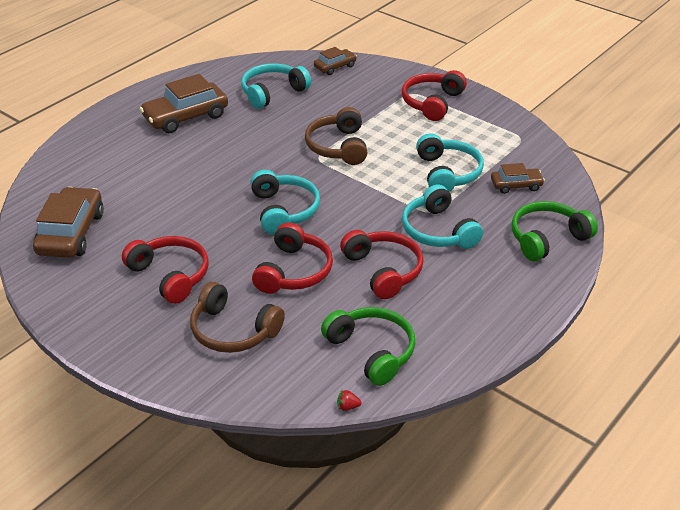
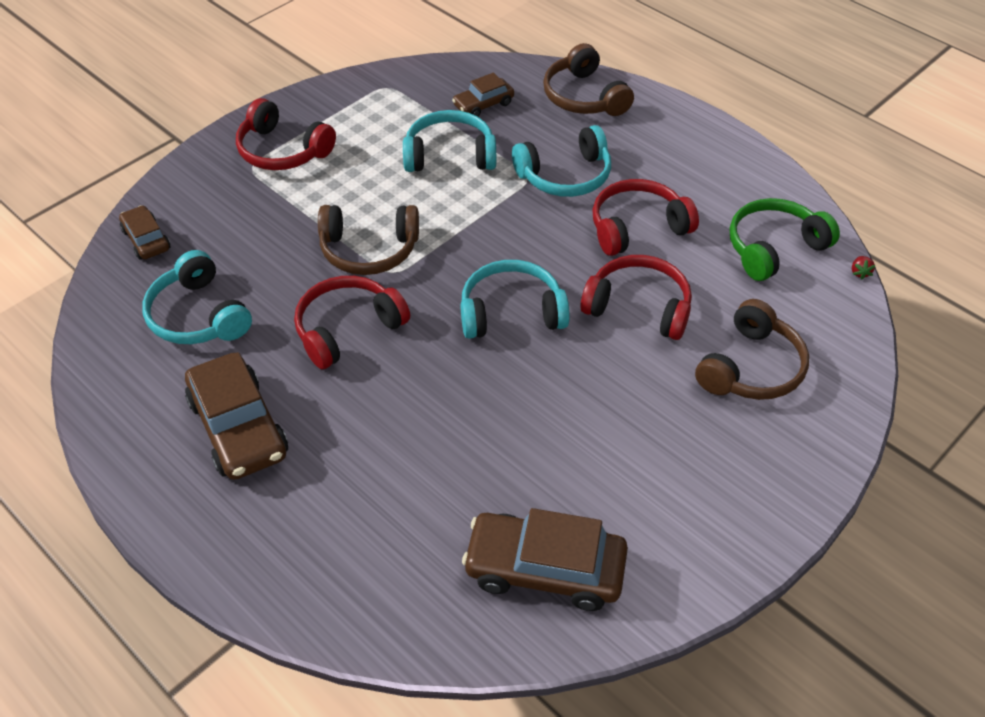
camera: 85 degrees left, 10 degrees up
red headphones [122,236,208,304] -> red headphones moved to [294,276,410,369]
brown car [491,163,545,194] -> brown car turned 120 degrees counterclockwise [452,73,514,117]
green headphones [512,201,598,261] -> brown headphones [543,43,634,116]

